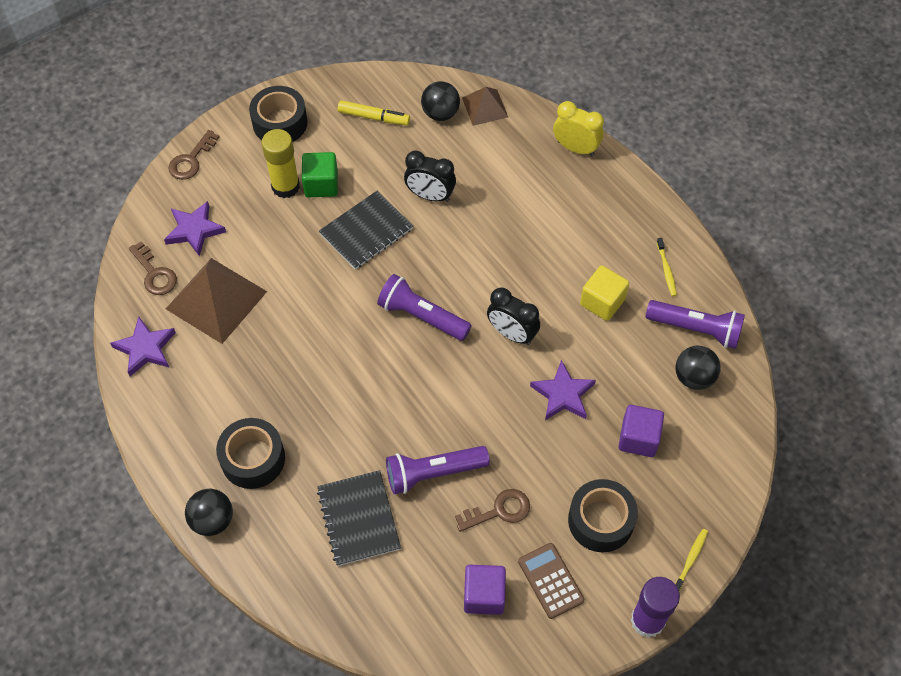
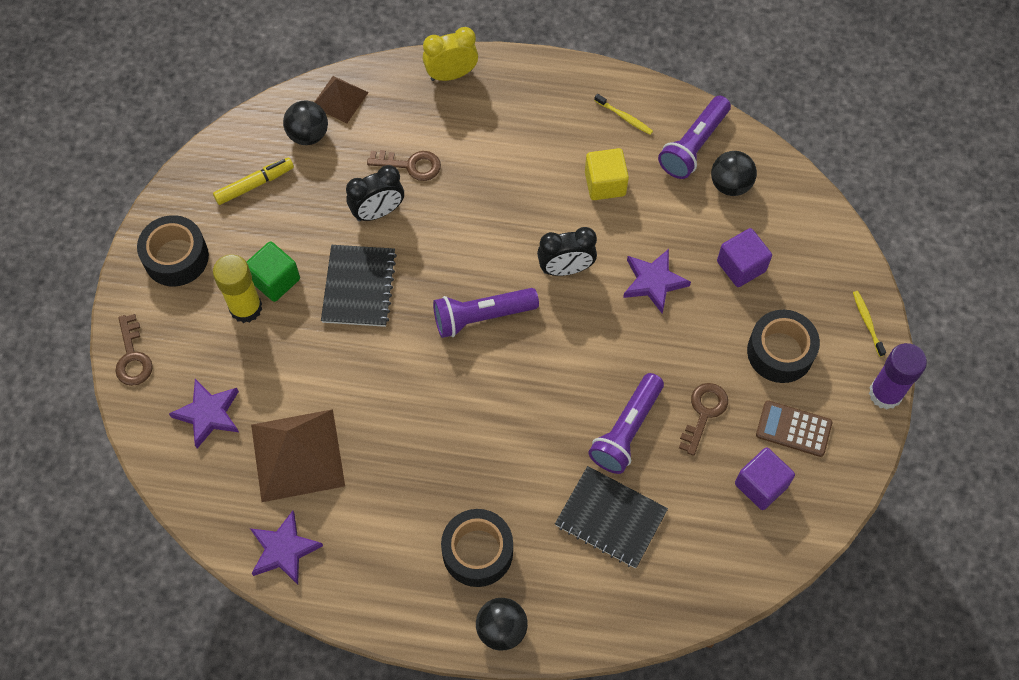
camera: 45 degrees left, 5 degrees up
brown key [129,241,177,295] -> brown key moved to [367,150,441,181]
purple flashlight [646,300,745,349] -> purple flashlight turned 150 degrees clockwise [658,96,731,179]

